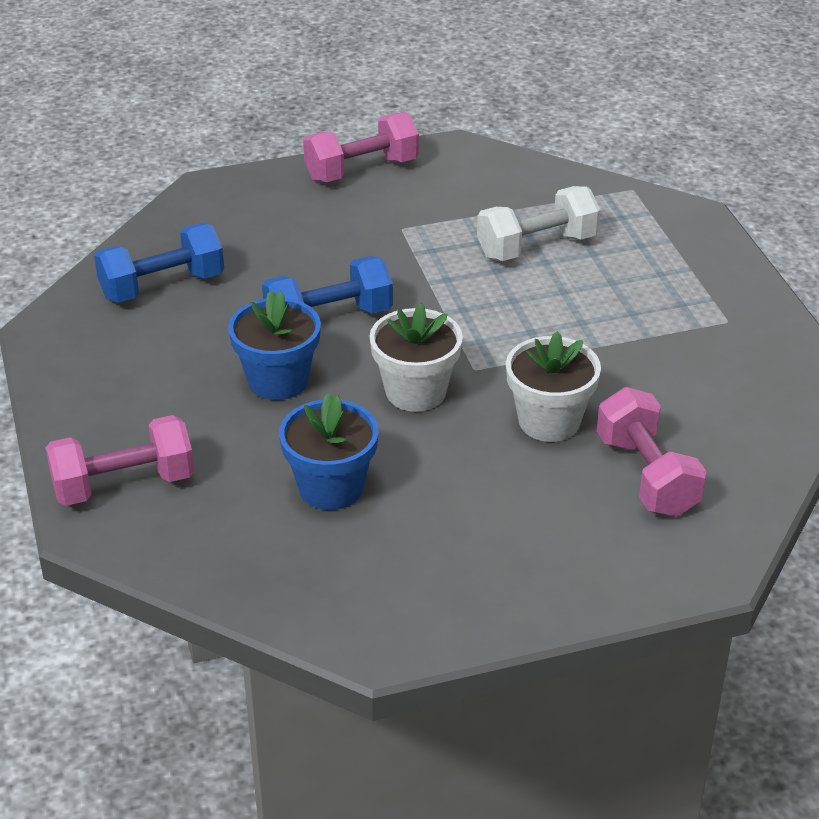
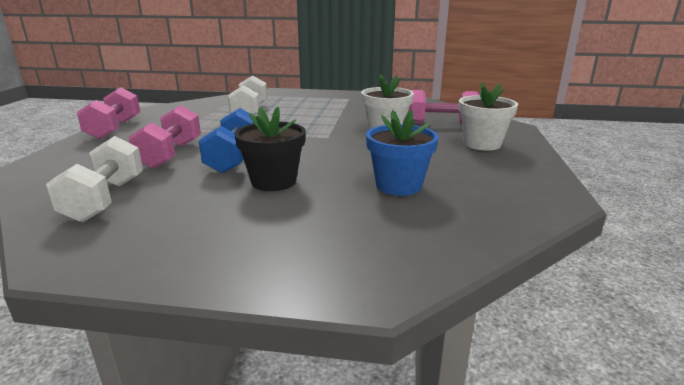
camera: 65 degrees left, 15 degrees down
pink dumbbell [46,415,194,506] -> pink dumbbell moved to [128,105,201,169]
blue dumbbell [94,223,224,303] -> white dumbbell [46,136,143,222]
blue flower pot [228,291,321,400] -> black flower pot [234,107,306,191]
white flower pot [369,303,463,412] -> white flower pot moved to [459,82,518,151]

